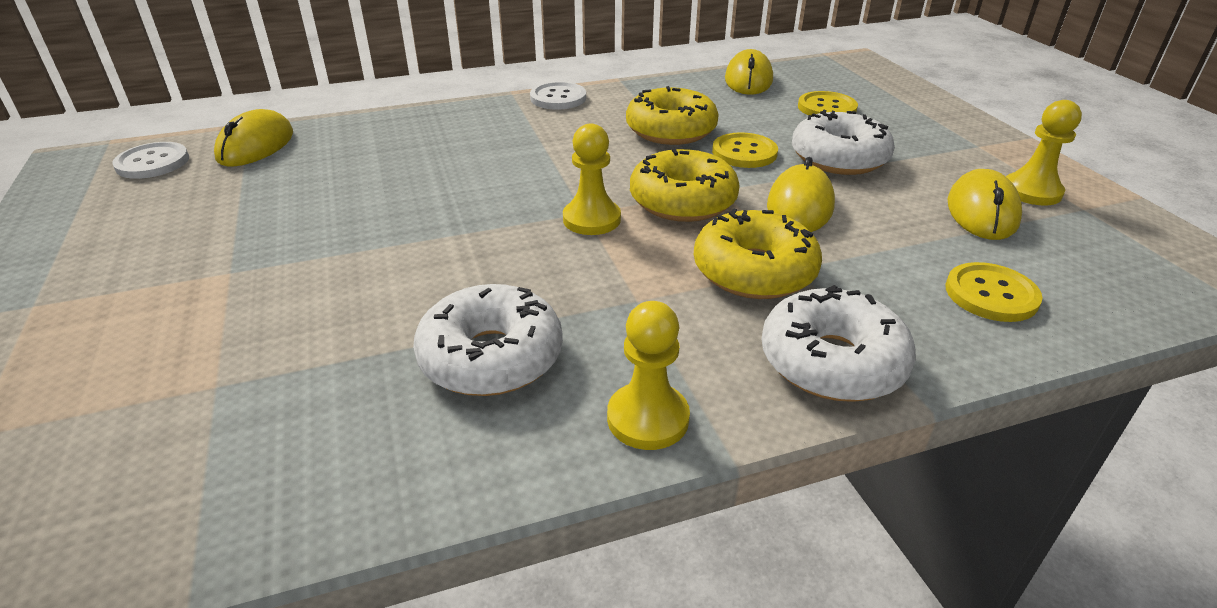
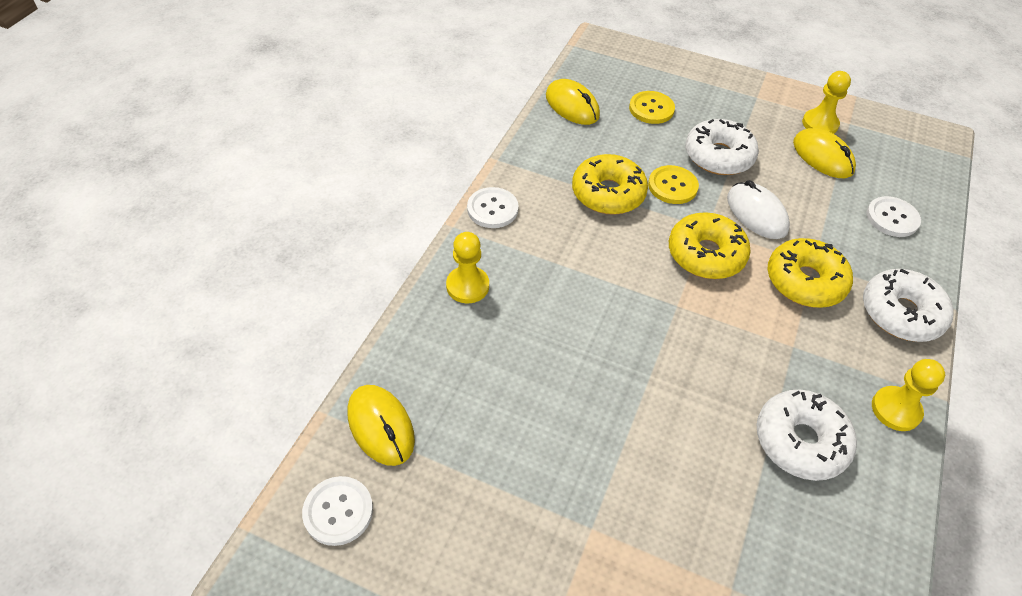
camera: 50 degrees left, 15 degrees up
yellow pawn [563,123,621,235] -> yellow pawn moved to [446,232,489,303]
yellow mouse [767,157,835,232] -> white mouse [727,180,790,239]
yellow button [945,262,1043,322] -> white button [866,196,921,237]

